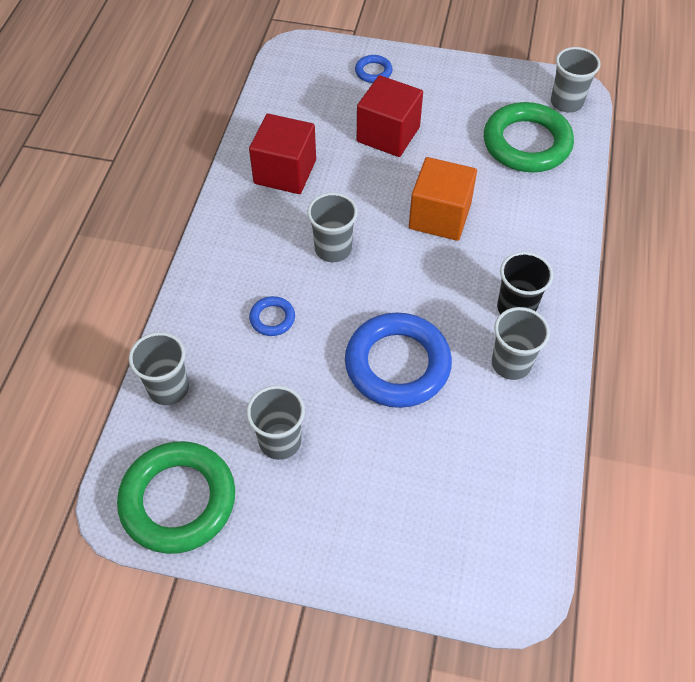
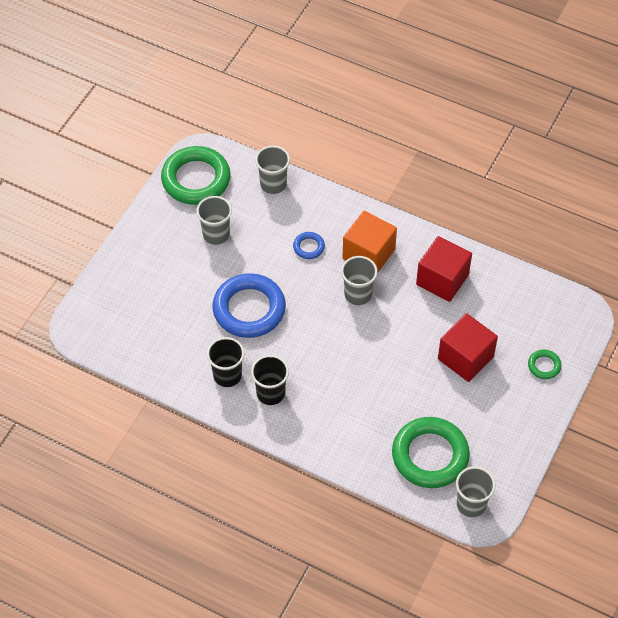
camera: 105 degrees right, 0 degrees up
blue ring [355,55,392,83] -> green ring [528,349,562,379]
orange cube [409,157,477,241] -> orange cube moved to [343,211,397,272]
grey cup [492,307,550,380] -> black cup [207,337,244,387]

